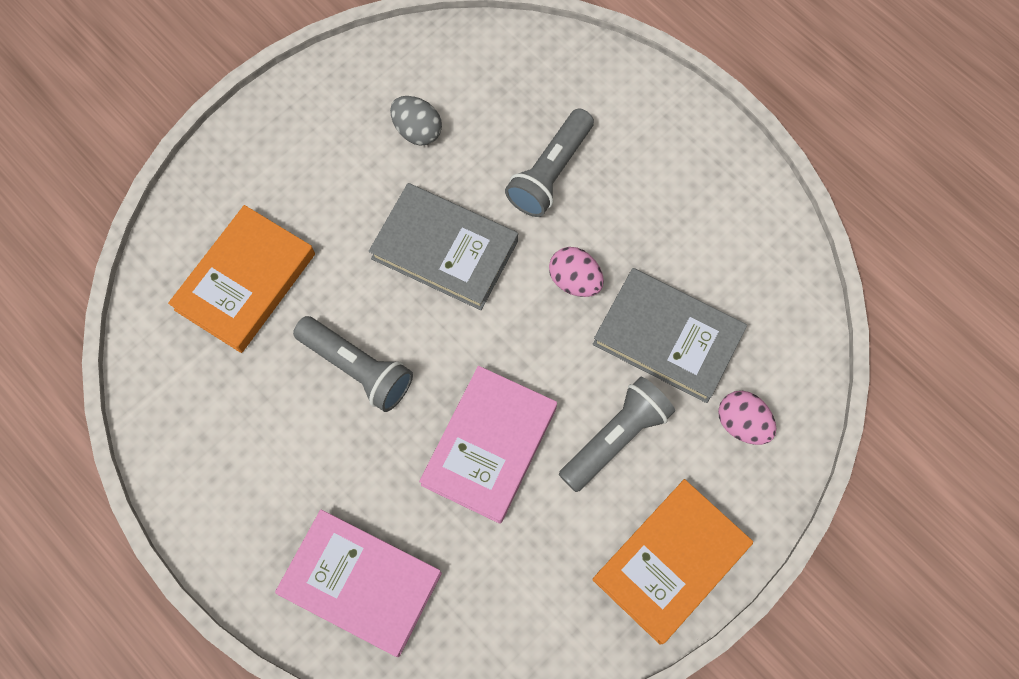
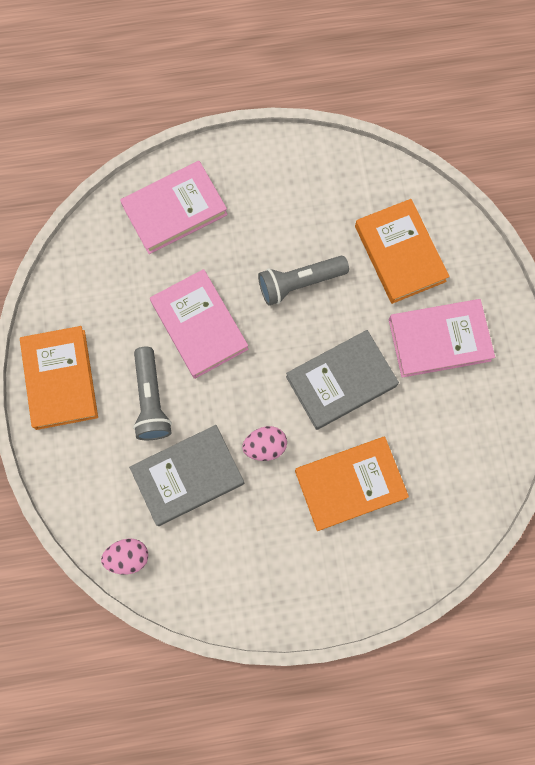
camera: 125 degrees right, 5 degrees up
grey egg [390,96,442,146] -> none
grey flashlight [505,109,594,217] -> orange book [295,437,409,531]
pink egg [718,391,776,445] -> pink egg moved to [101,538,148,574]
none -> pink book [389,299,495,378]

